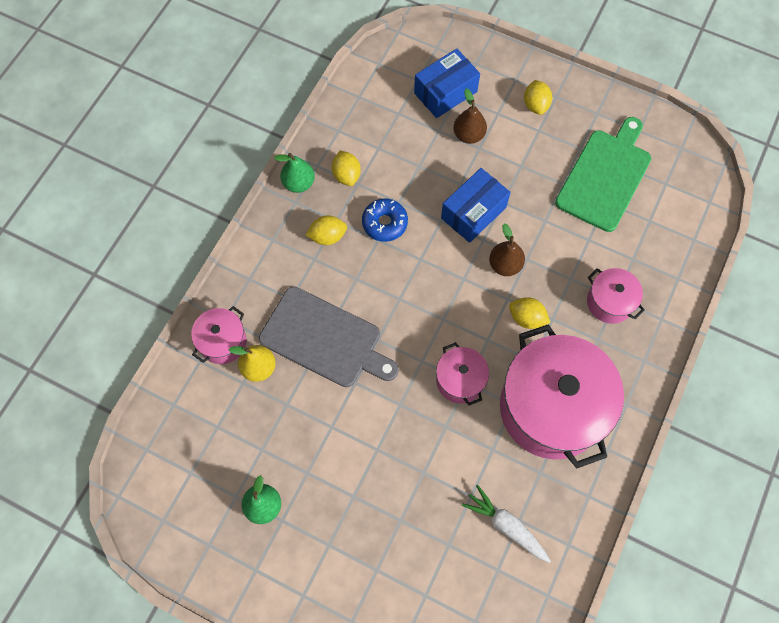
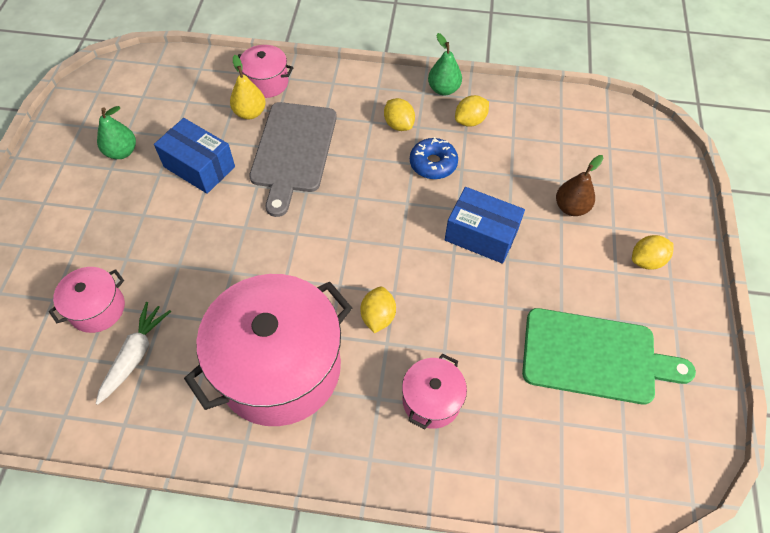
camera: 70 degrees right, 10 degrees down
blue box [414,49,480,118] -> blue box moved to [154,118,235,194]
pink pot [436,342,489,406] -> pink pot moved to [49,267,125,333]
brown pear [489,224,525,276] -> none

